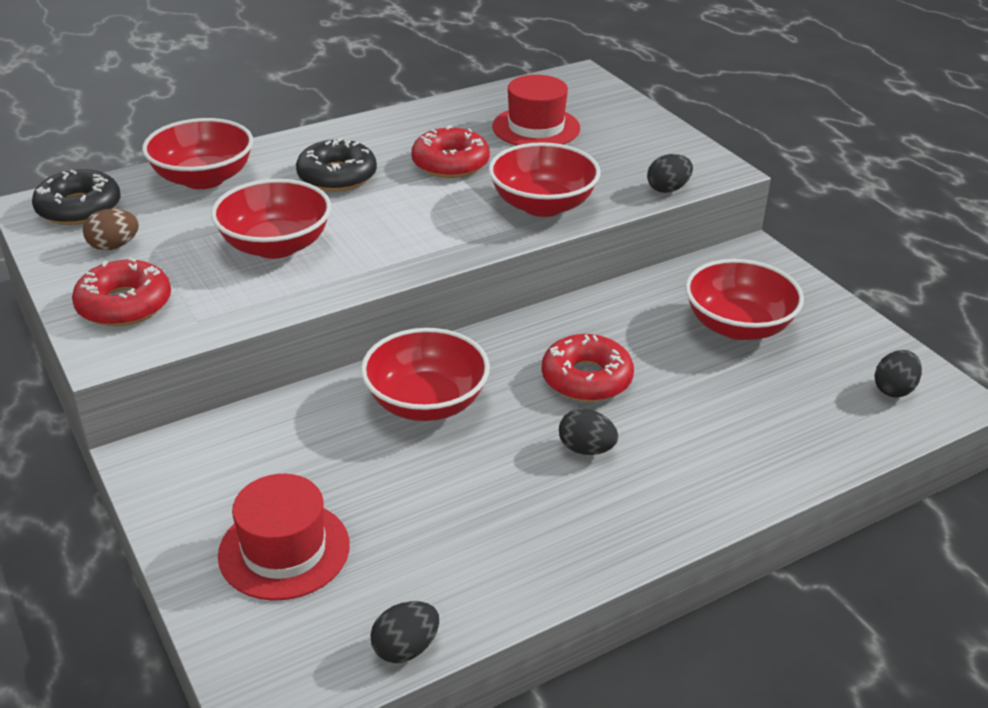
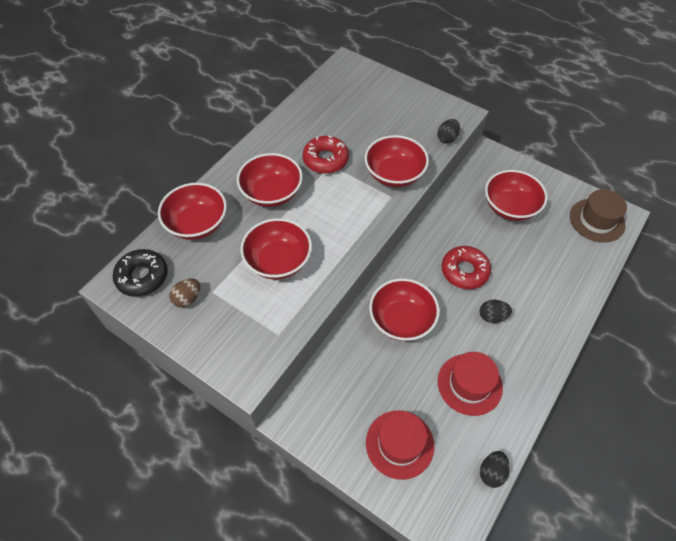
camera: 25 degrees left, 20 degrees up
red donut [72,258,171,326] -> none
black donut [296,138,377,191] -> red bowl [237,153,303,207]
red hat [492,75,580,145] -> red hat moved to [438,352,503,416]
black egg [874,350,922,398] -> brown hat [570,189,627,243]

